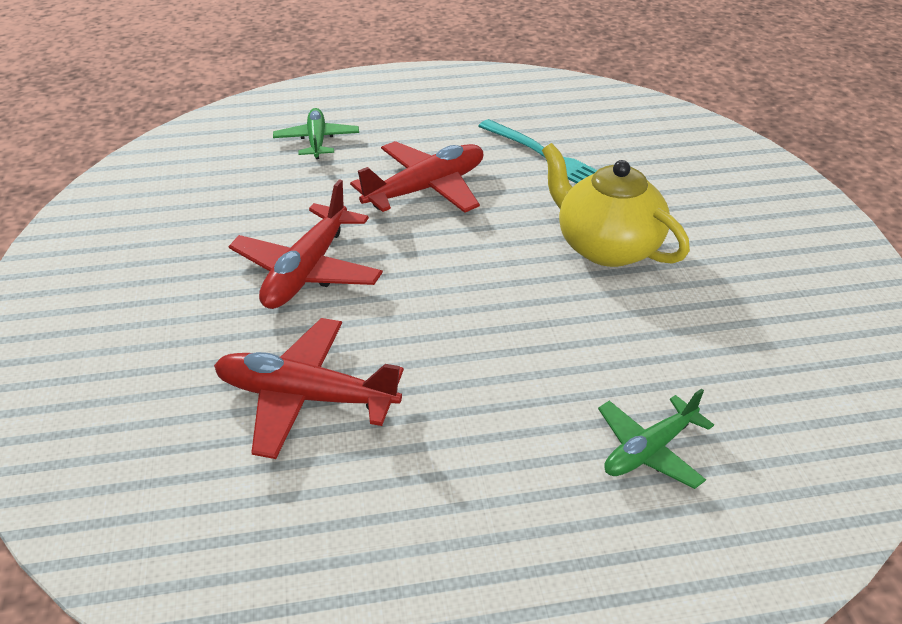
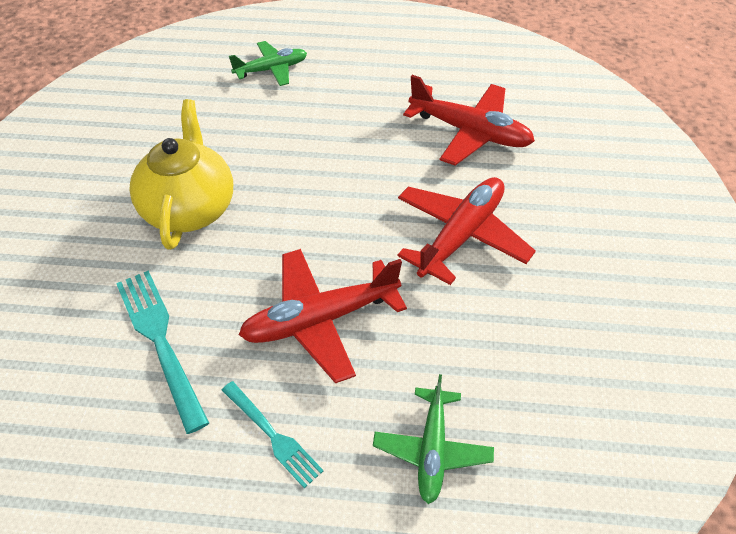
camera: 165 degrees left, 10 degrees up
yellow teapot [542,143,690,267] -> yellow teapot turned 150 degrees counterclockwise [130,99,233,250]
none -> turquoise fork [222,381,324,488]

